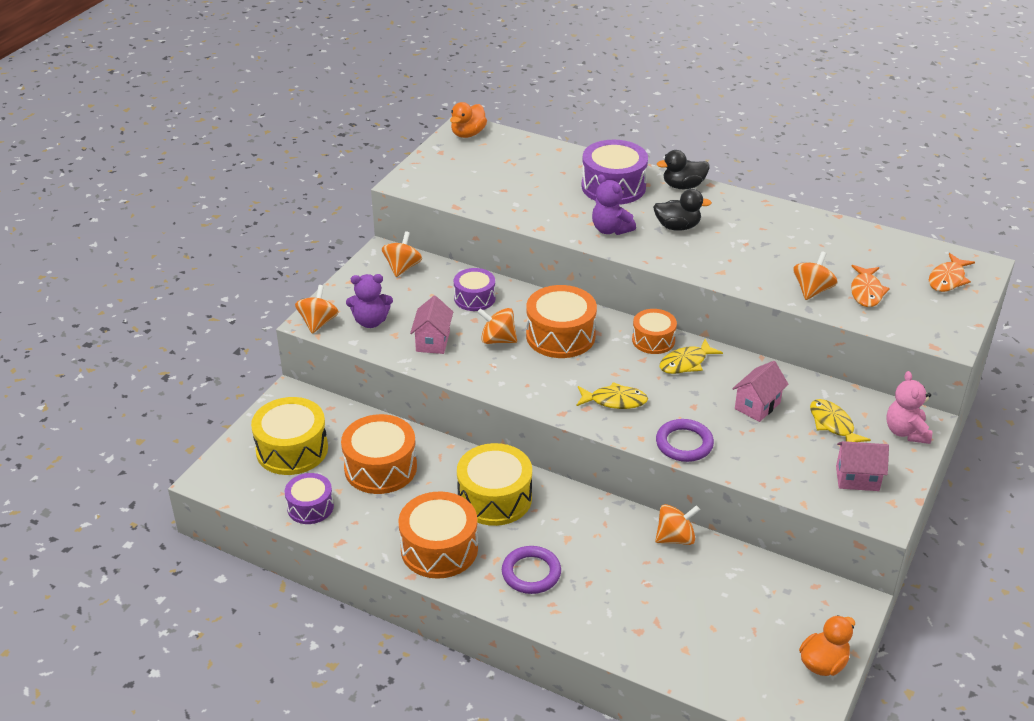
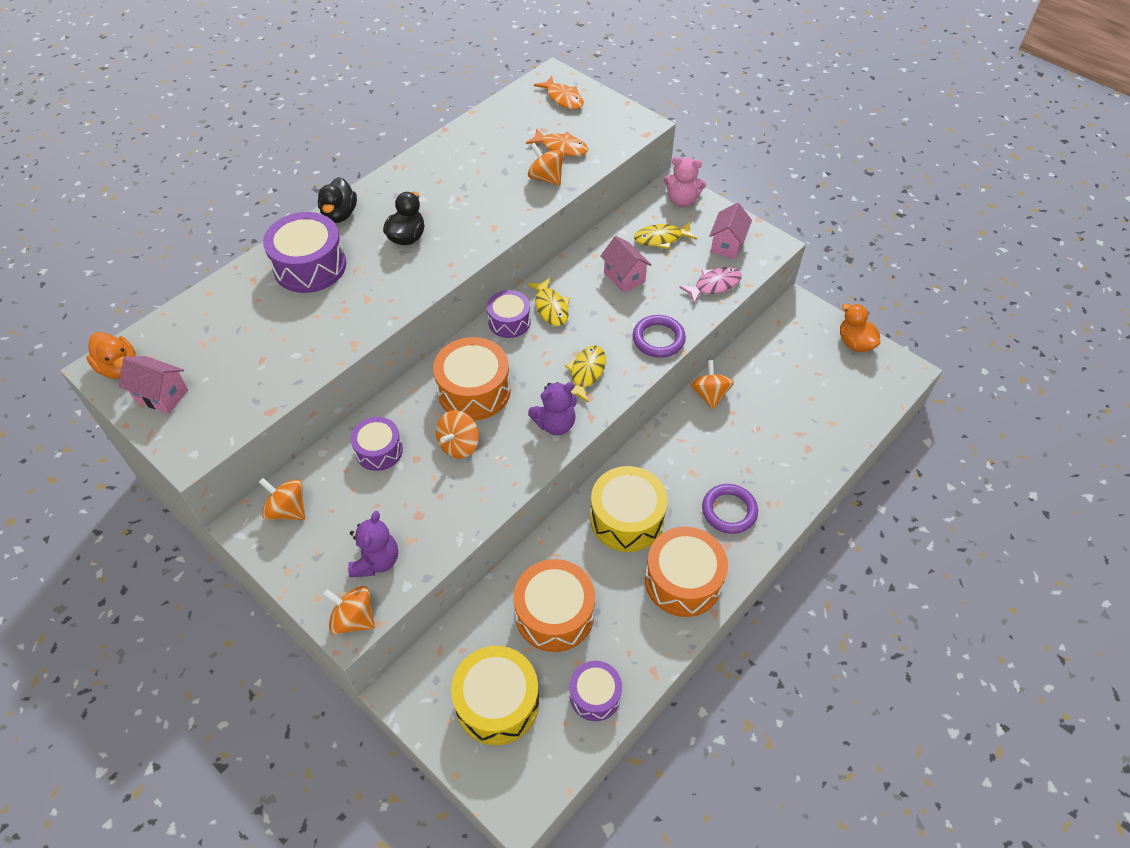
camera: 75 degrees left, 15 degrees up
pink house [410,296,453,354] -> pink house moved to [119,356,188,414]
purple teddy bear [592,174,636,235] -> purple teddy bear moved to [528,382,577,435]
orange drum [632,309,677,354] -> purple drum [487,290,531,338]
none -> pink fish [679,267,742,304]

